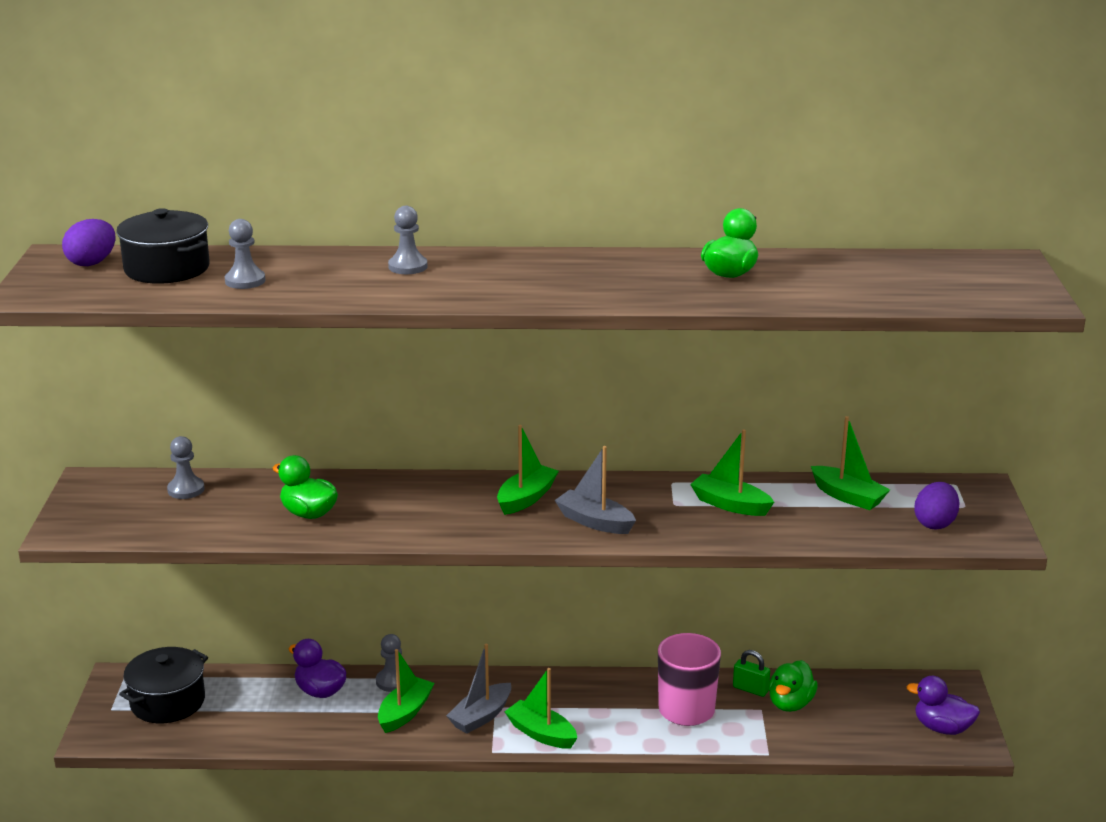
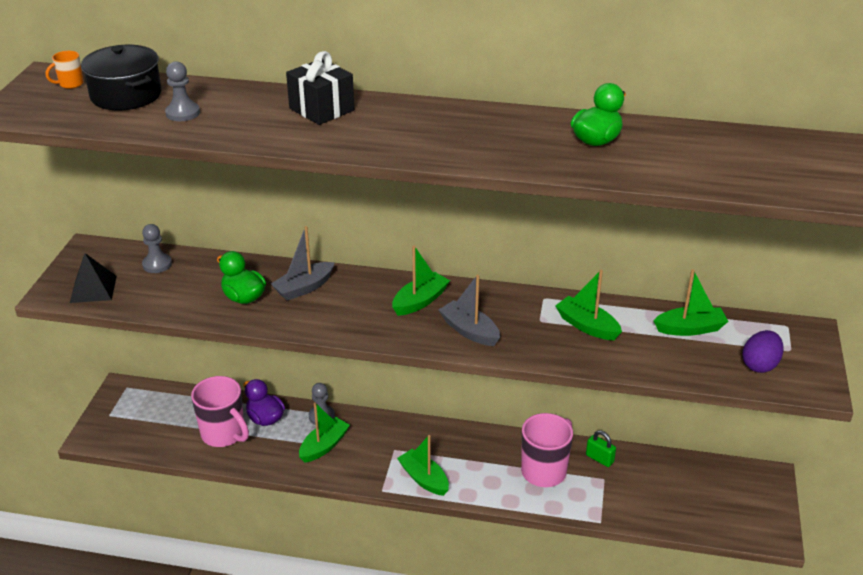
camera: 10 degrees right, 10 degrees up
purple egg [62,219,115,266] -> orange mug [46,51,84,89]
black pot [119,647,208,723] -> none
grey pawn [388,206,428,274] -> black gift [286,51,354,125]
grey boat [446,644,511,734] -> grey boat moved to [271,226,335,301]
green duck [769,660,818,712] -> none
green boat [811,416,890,510] -> green boat turned 60 degrees counterclockwise [653,269,729,336]
purple duck [906,676,980,735] -> none
none -> black pyramid [70,253,117,303]
none -> pink mug [191,376,249,447]

